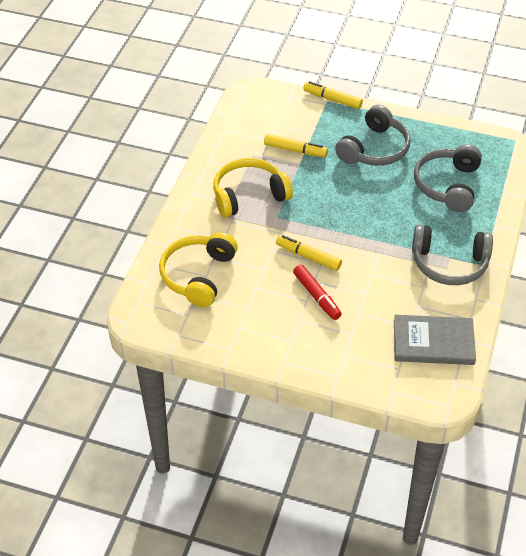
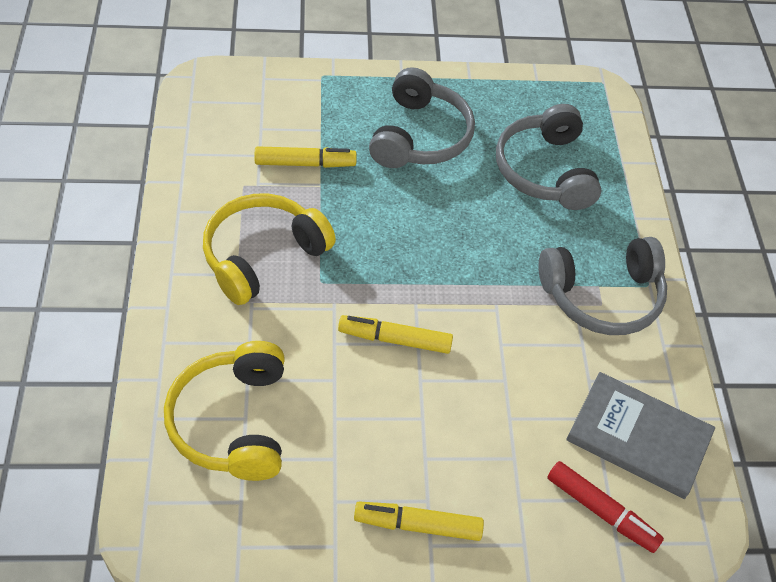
camera: 25 degrees left, 5 degrees up
red marker [293,265,342,320] -> red marker moved to [547,461,664,553]
yellow marker [304,81,363,109] -> yellow marker moved to [354,501,484,541]
grey book [394,315,476,365] -> grey book turned 45 degrees clockwise [566,372,715,499]

